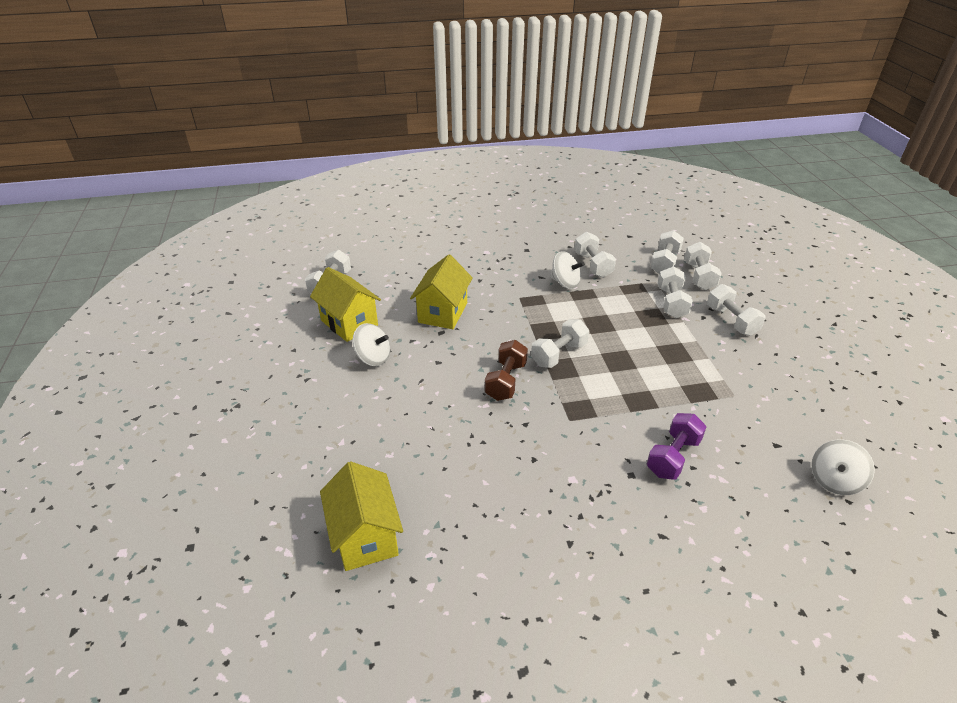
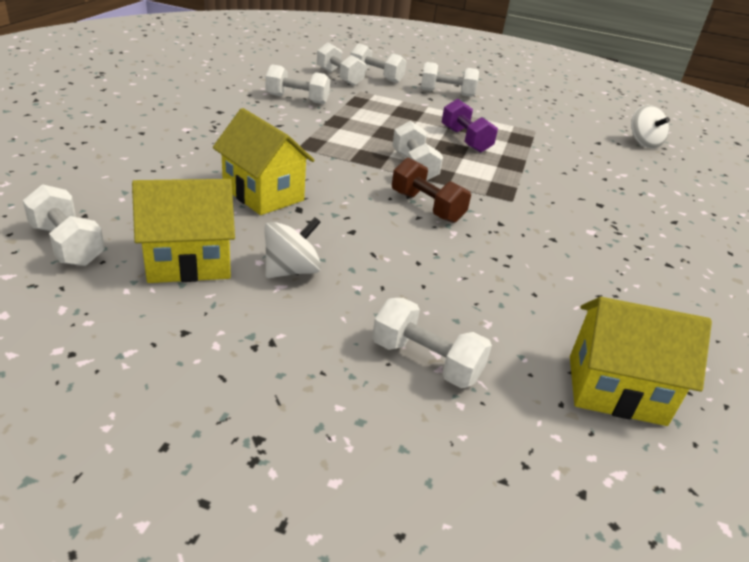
camera: 65 degrees left, 5 degrees down
white spinning top [550,251,584,289] -> none
purple dumbbell [647,413,706,480] -> purple dumbbell moved to [442,99,498,153]
white dumbbell [658,266,693,318] -> white dumbbell moved to [372,298,492,388]

